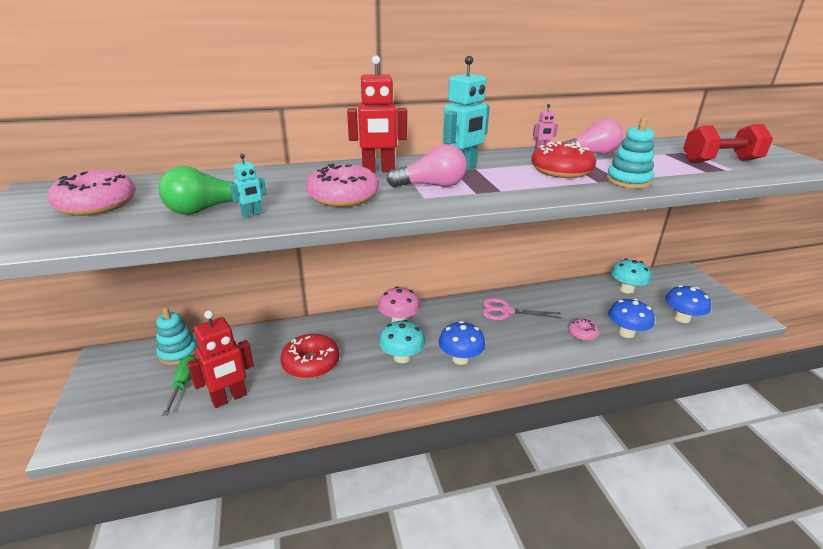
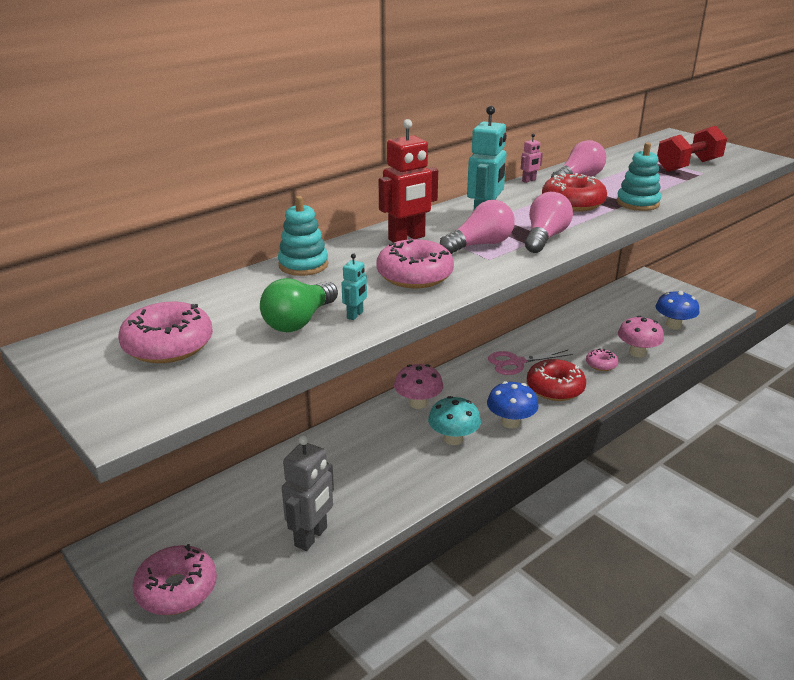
camera: 25 degrees left, 0 degrees up
turquoise stacking toy [156,308,198,365] -> turquoise stacking toy moved to [278,196,328,276]
green screwdriver [162,355,196,416] -> none
red robot [187,310,254,408] -> grey robot [282,435,334,551]
red donut [280,334,340,379] -> red donut moved to [527,359,586,401]
blue mushroom [608,299,655,338] -> pink mushroom [618,316,664,357]
turquoise mushroom [611,259,651,294] -> none
none -> pink donut [132,544,217,615]
none -> pink light bulb [525,192,573,253]

